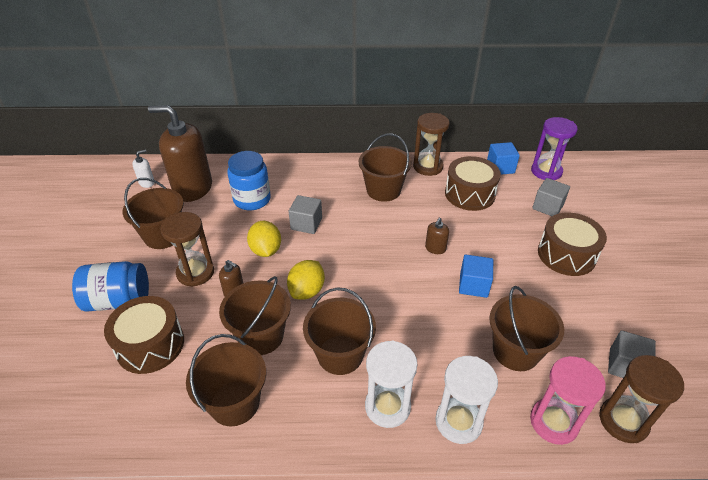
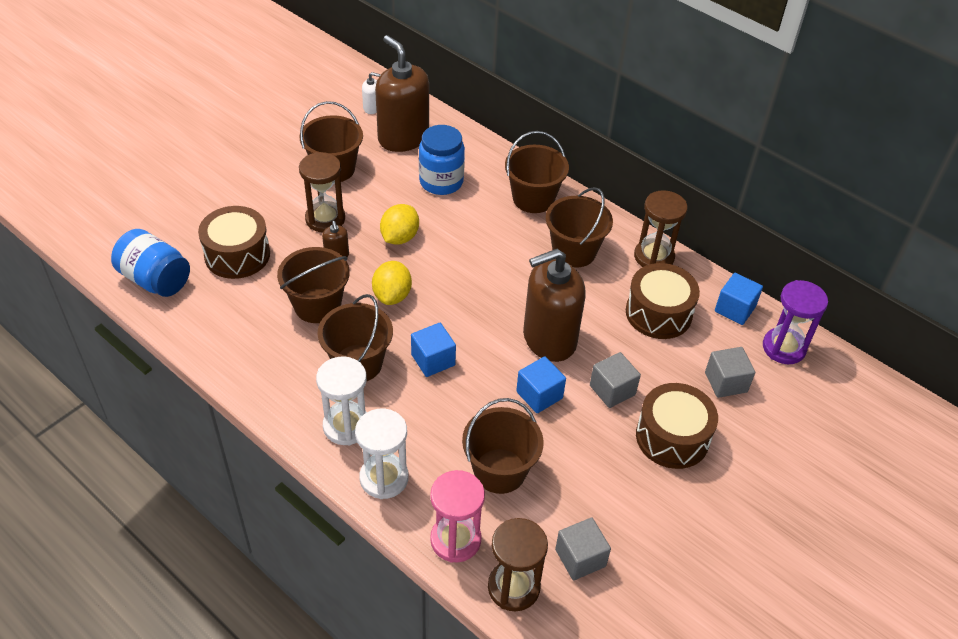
camera: 40 degrees right, 5 degrees up
blue jar [72,261,149,312] -> blue jar moved to [111,229,190,297]
brown bucket [186,334,266,426] -> brown bucket moved to [505,131,569,213]
yellow lemon [287,260,325,300] -> yellow lemon turned 60 degrees counterclockwise [372,261,412,305]
grey cube [289,195,322,234] -> grey cube moved to [590,352,641,408]
brown soap dispenser [425,218,449,254] -> brown soap dispenser [523,249,586,362], size x2.45
none -> blue cube [411,323,456,377]

